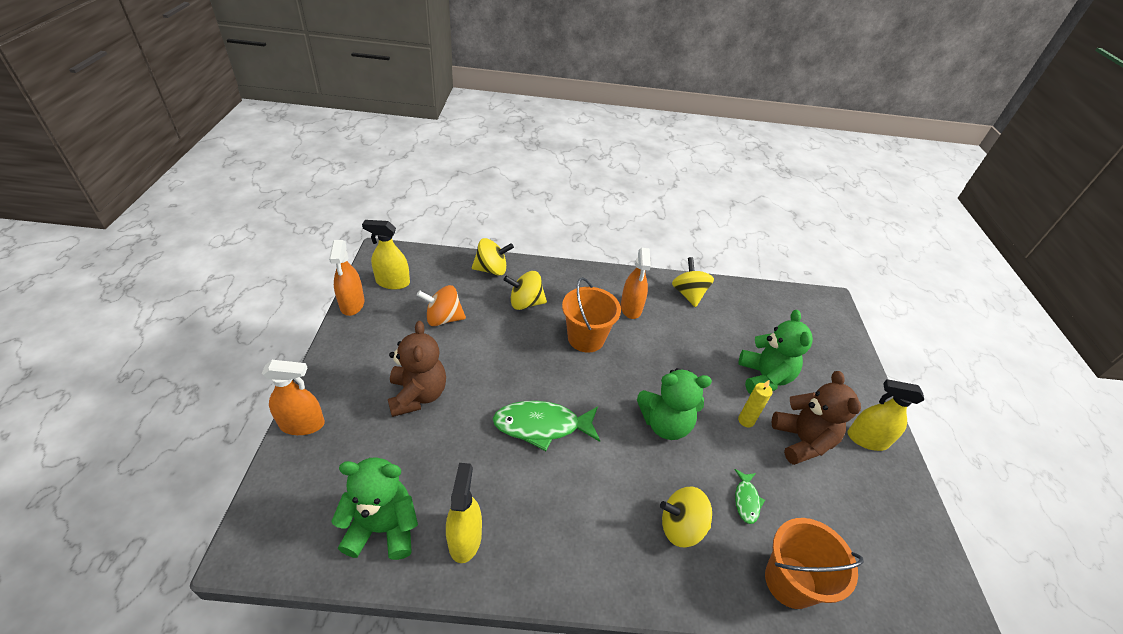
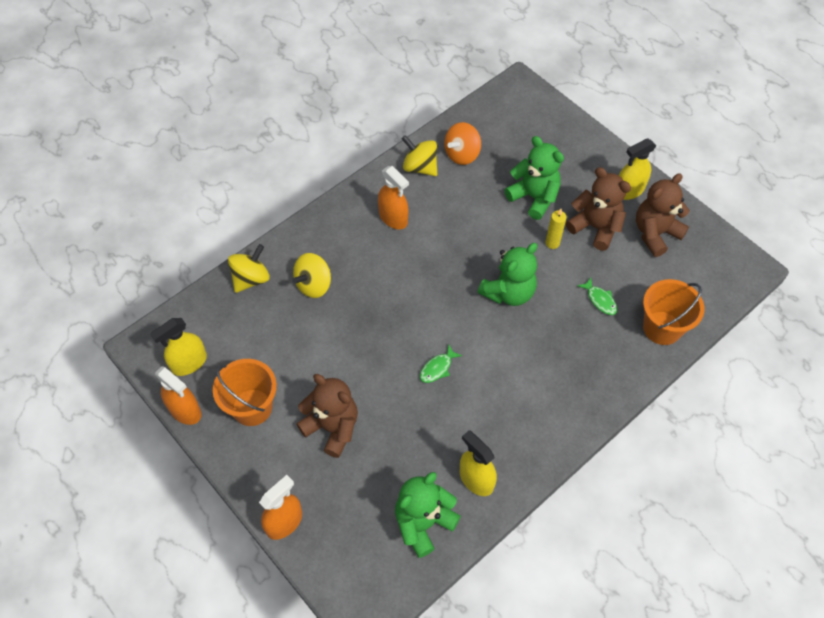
camera: 40 degrees left, 15 degrees up
orange spinning top [417,285,466,326] -> orange spinning top moved to [444,122,481,165]
green fish [493,401,600,451] -> green fish [420,345,462,383], size x0.51
orange bucket [562,277,621,353] -> orange bucket moved to [213,359,277,426]
yellow spinning top [660,487,712,547] -> none
none -> brown teddy bear [636,173,690,257]

